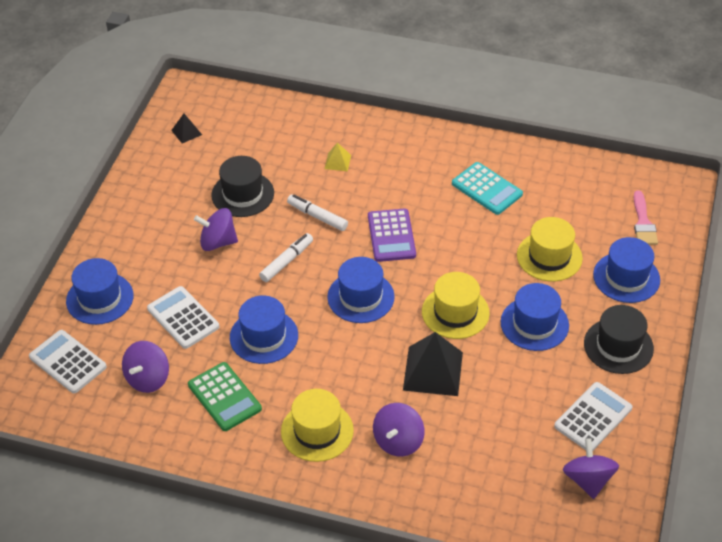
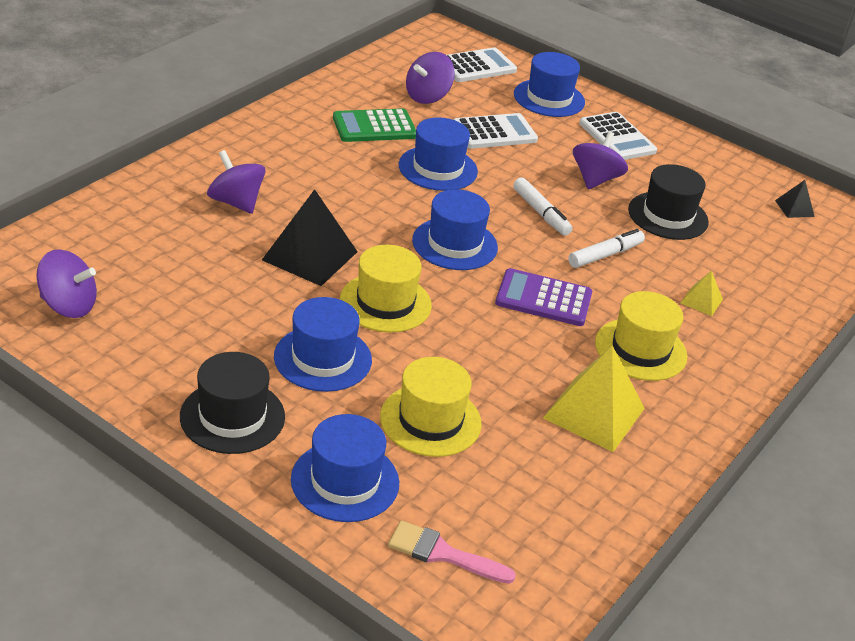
camera: 105 degrees right, 10 degrees down
purple spinning top [122,341,169,393] -> purple spinning top turned 90 degrees counterclockwise [406,52,455,104]
yellow hat [281,389,354,462] -> yellow hat moved to [595,291,687,381]
turquoise calculator [452,162,523,215] -> yellow pyramid [543,346,645,452]
white calculator [554,382,632,451] -> white calculator moved to [579,112,657,160]

